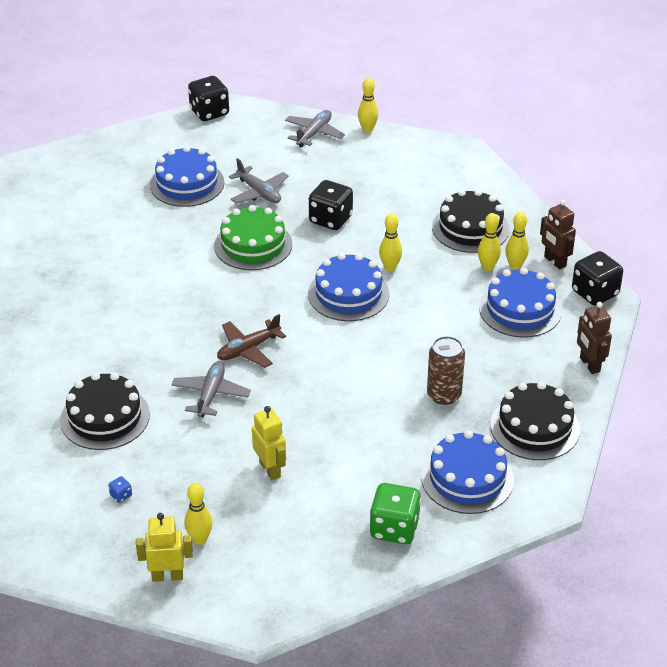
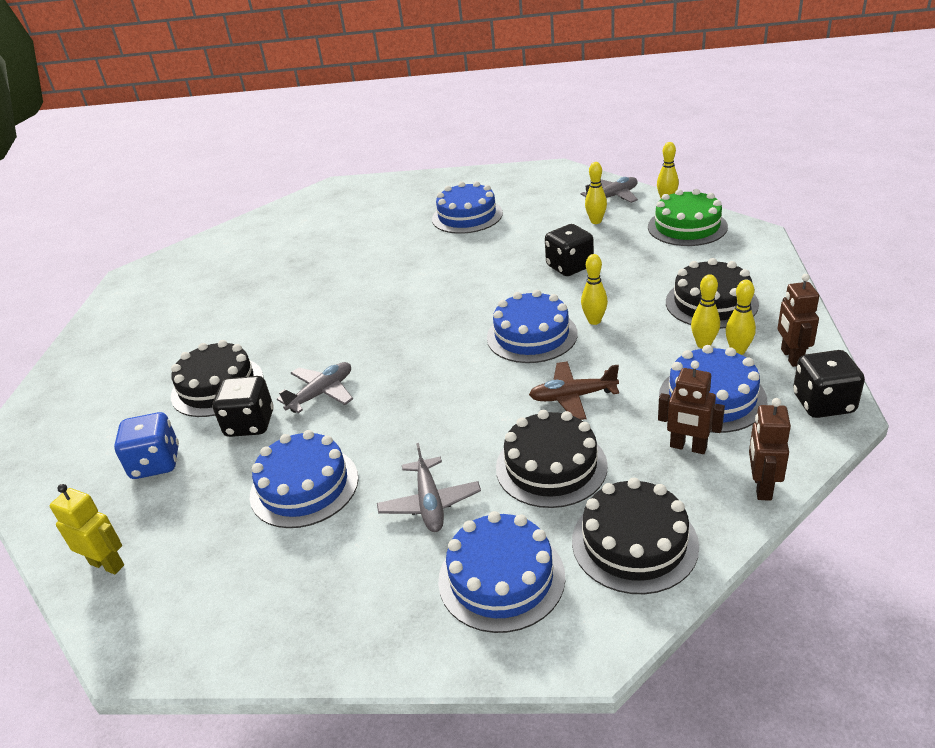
camera: 35 degrees right, 5 degrees down
blue dice [108,476,132,503] -> blue dice [114,412,179,479], size x2.44
yellow bowling pin [184,483,213,545] -> yellow bowling pin moved to [585,162,607,224]
black dice [188,76,229,121] -> black dice moved to [213,376,274,437]
green cake [214,205,292,270] -> green cake moved to [648,189,728,246]
brown plane [217,314,286,368] -> brown plane moved to [529,361,619,420]
grey plane [229,158,289,204] -> grey plane moved to [377,443,481,532]
yellow robot [252,406,286,480] -> blue cake [250,430,358,528]
green dice [370,483,421,544] -> none
brown can [427,336,465,405] -> black cake [496,410,608,508]
none -> brown robot [658,361,725,454]

